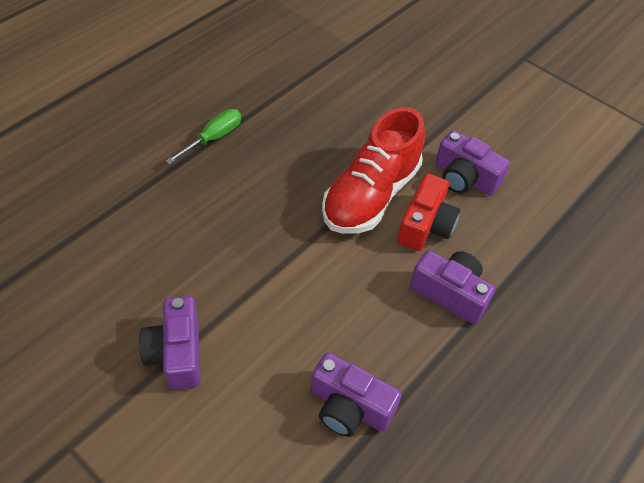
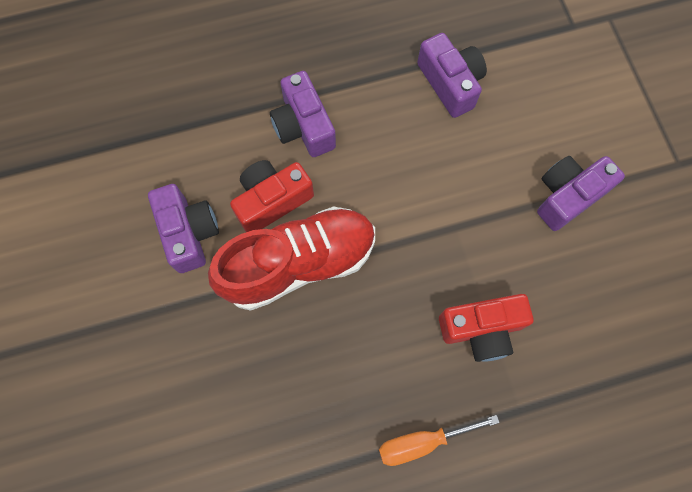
camera: 145 degrees left, 20 degrees up
purple camera [139,296,200,390] -> purple camera turned 150 degrees counterclockwise [537,156,625,231]
green screwdriver [166,109,241,165] -> orange screwdriver [379,415,500,466]
none -> red camera [439,294,534,362]

